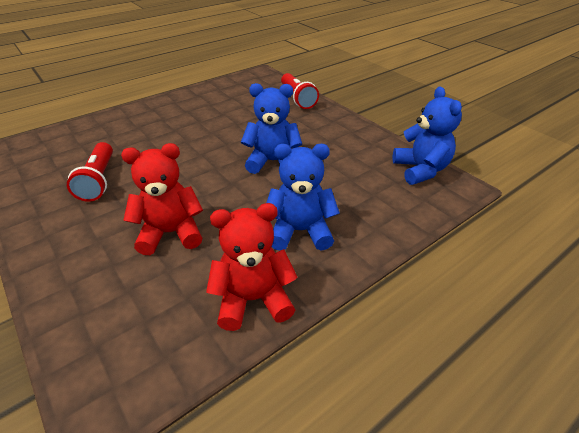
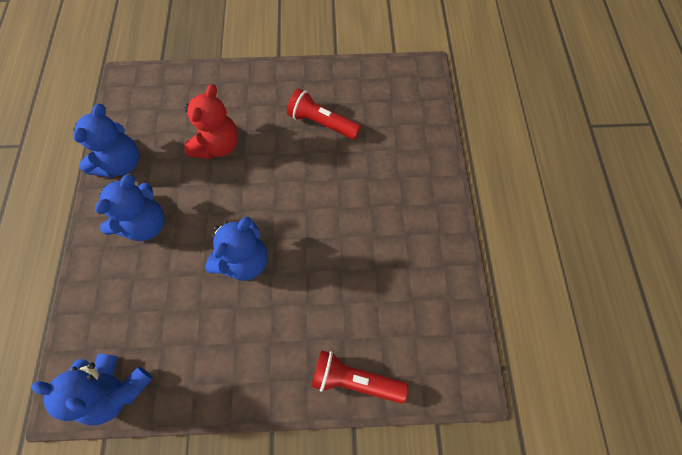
camera: 125 degrees right, 25 degrees up
red teddy bear [206,203,298,331] -> blue teddy bear [73,104,139,178]

